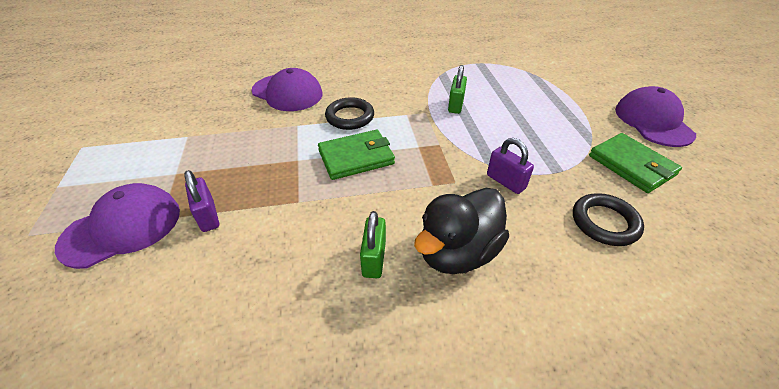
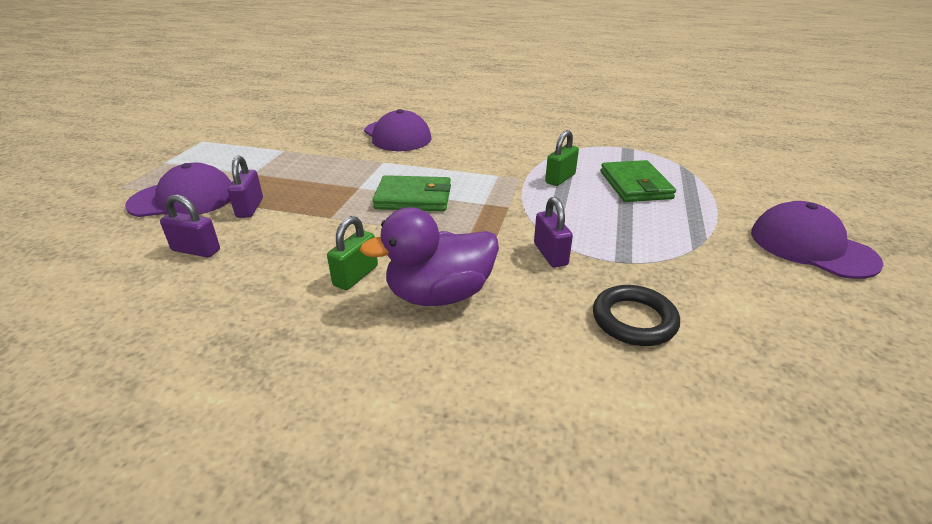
camera: 25 degrees right, 10 degrees down
black ring [325,97,374,130] -> none
black duck [414,188,509,274] -> purple duck [360,207,499,306]
green wallet [589,133,682,193] -> green wallet moved to [601,160,676,202]
purple cap [615,86,696,147] -> purple cap turned 60 degrees counterclockwise [751,201,883,279]
none -> purple padlock [160,195,220,258]

